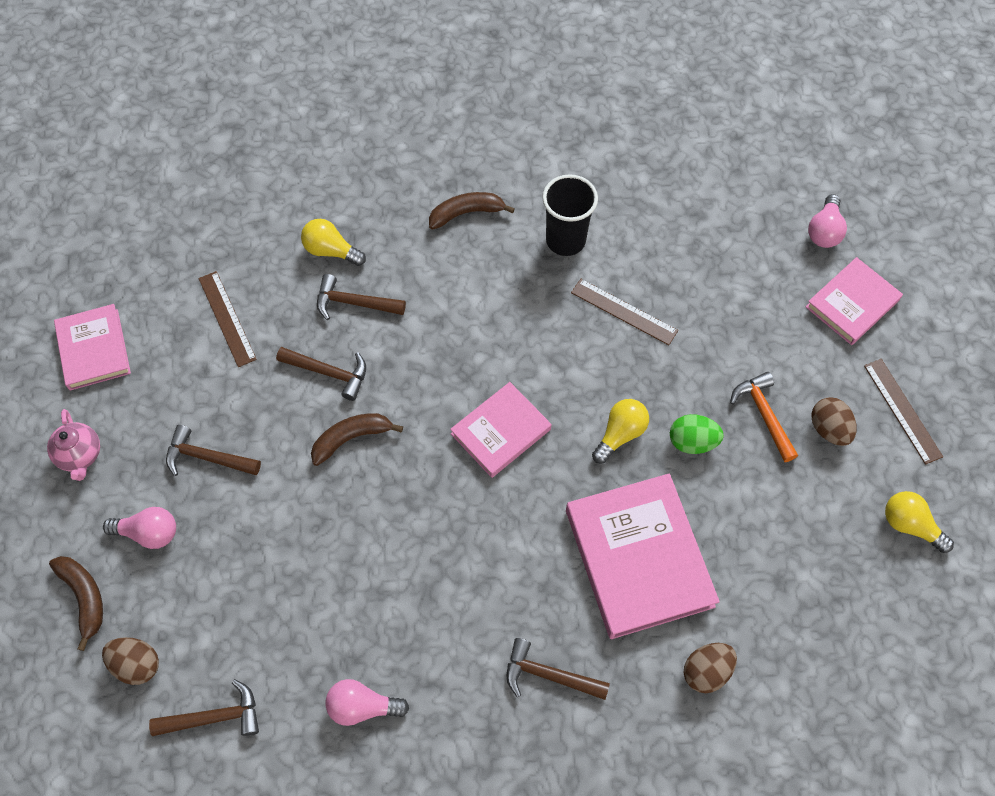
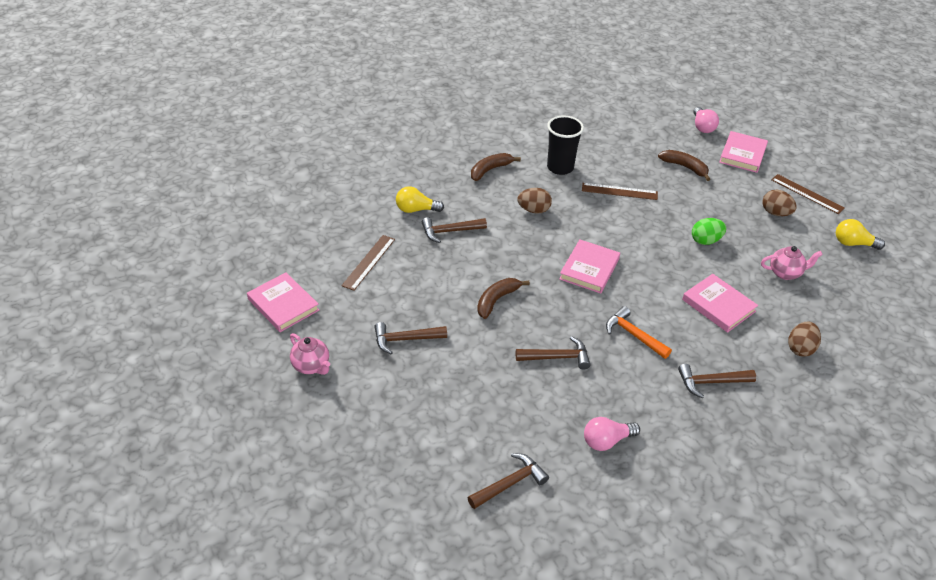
camera: 25 degrees left, 20 degrees down
brown banana [49,556,103,651] -> brown banana moved to [658,150,710,181]
brown egg [102,637,159,685] -> brown egg moved to [518,188,552,214]
pink light bulb [103,507,176,549] -> none
brown ruler [199,271,257,367] -> brown ruler turned 75 degrees clockwise [341,235,395,291]
brown hammer [276,347,366,401] -> brown hammer moved to [516,336,590,370]
pink book [566,474,720,639] -> pink book [682,274,758,333], size x0.60
yellow light bulb [592,399,649,464] -> none
orange hammer [730,372,798,462] -> orange hammer moved to [606,306,672,359]
none -> pink teapot [761,246,823,280]

